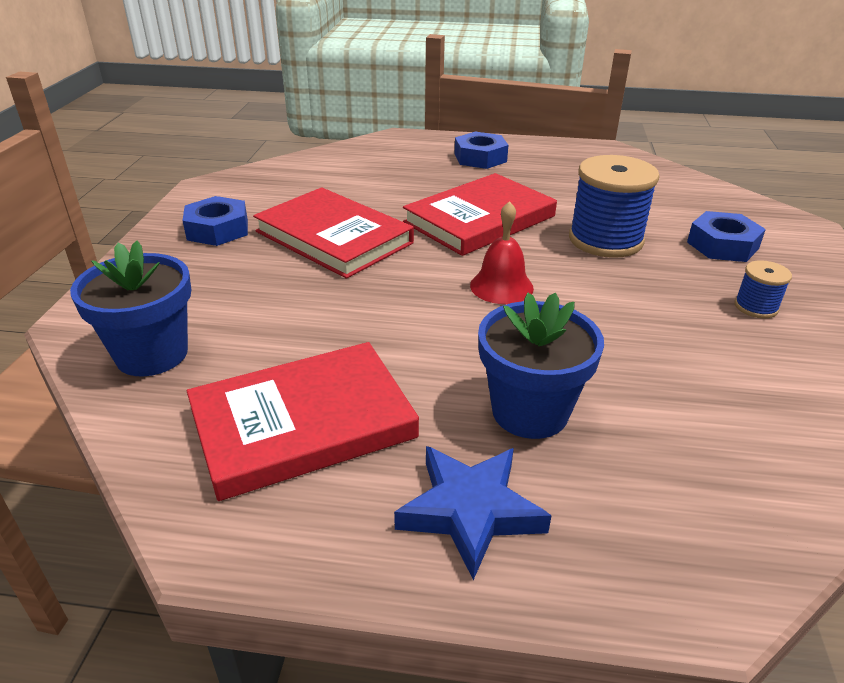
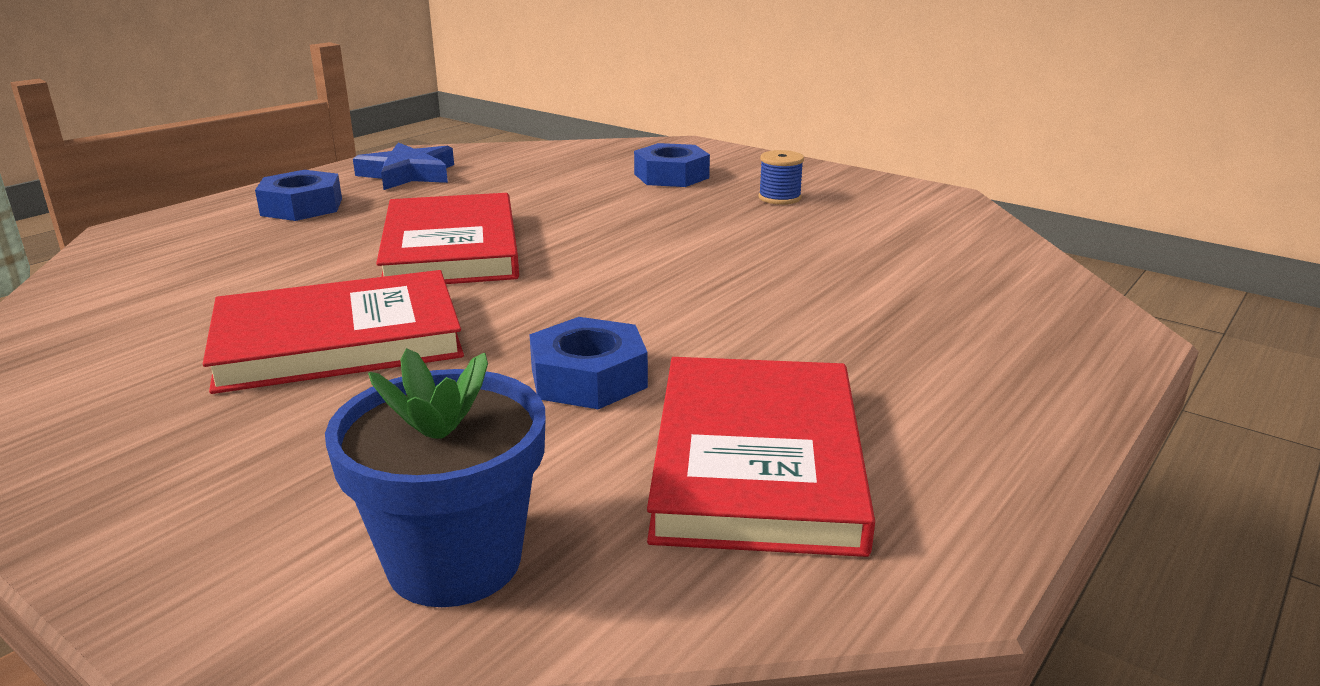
camera: 60 degrees left, 10 degrees down
blue nut [182,196,248,246] -> blue nut moved to [529,317,648,409]
blue star [394,446,552,580] -> blue star moved to [353,143,454,190]
red bell [470,201,534,304] -> none
blue flower pot [478,292,604,439] -> none
blue spool [569,155,660,258] -> none

